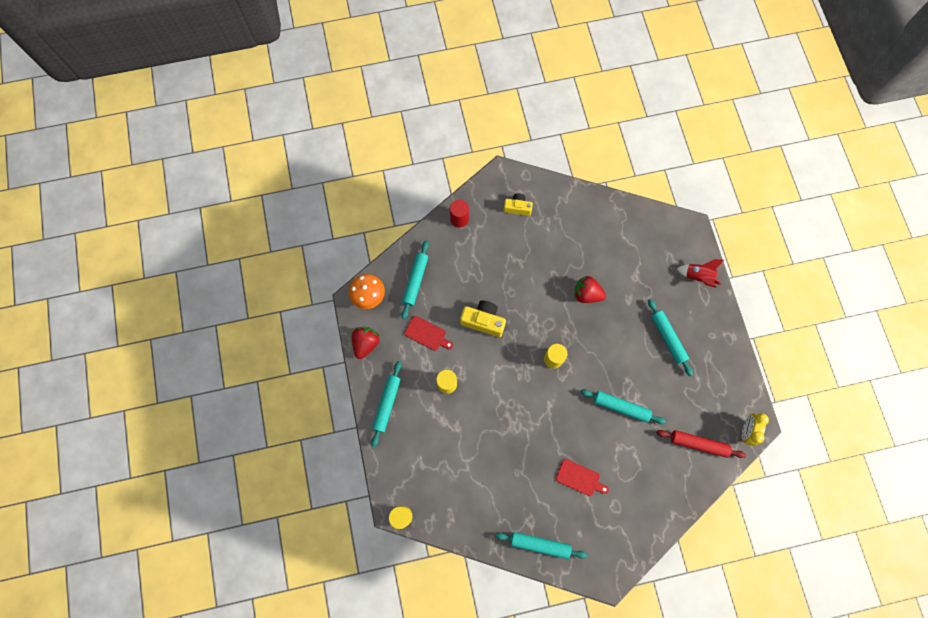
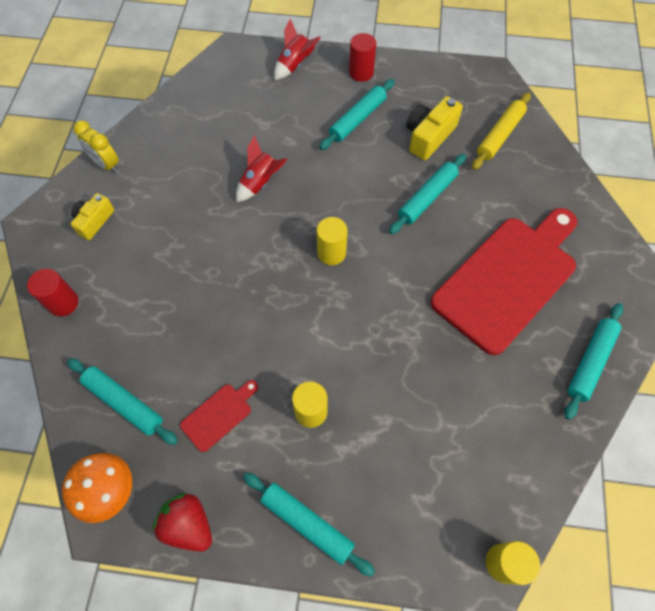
camera: 70 degrees left, 10 degrees down
yellow camera [460,300,506,337] -> yellow camera moved to [406,96,463,160]
red cutting board [556,459,609,496] -> red cutting board [431,208,577,355], size x2.42
red strawberry [574,276,606,303] -> red rocket [236,135,287,202]
turquoise rolling pin [648,299,693,376] -> turquoise rolling pin turned 45 degrees counterclockwise [319,79,395,150]
red rolling pin [657,430,746,458] -> yellow rolling pin [472,92,531,170]
yellow clock [742,413,769,446] -> yellow clock moved to [73,121,119,173]
none -> red cylinder [349,33,376,82]

